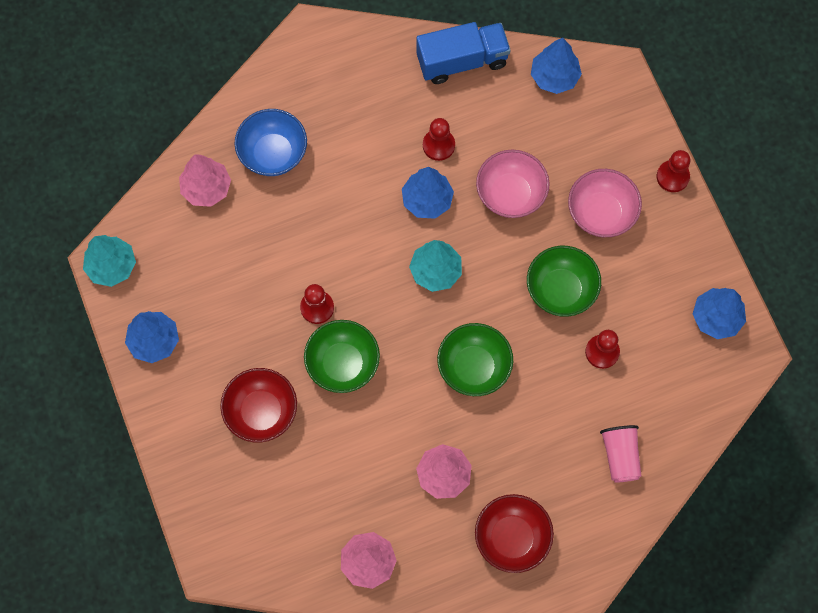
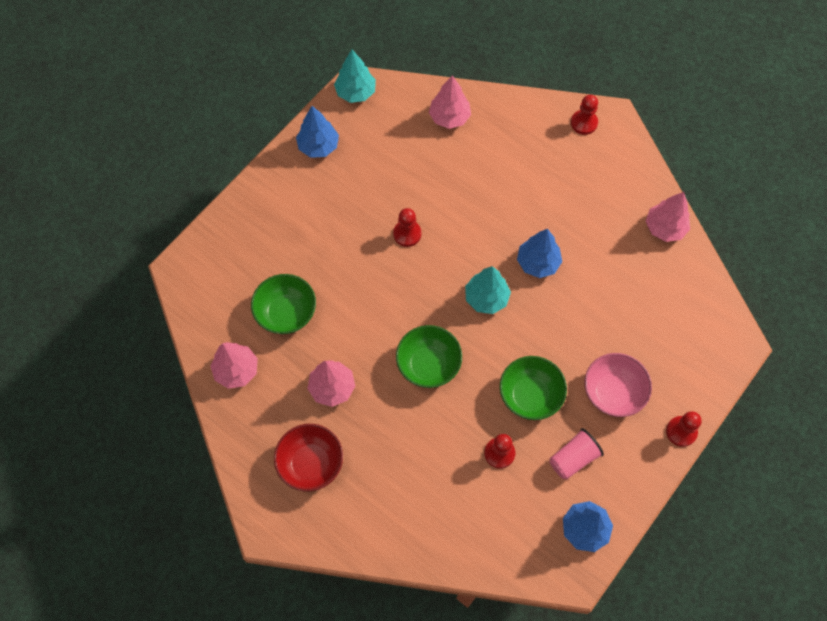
camera: 60 degrees right, 5 degrees down
red bowl [220,368,297,443] -> none
blue bowl [235,109,307,176] -> none
green bowl [304,320,380,393] -> green bowl moved to [251,274,316,334]
blue truck [416,22,511,84] -> pink tree [646,192,690,242]
red pawn [423,118,455,161] -> red pawn moved to [571,95,598,135]
pink bowl [476,150,550,218] -> none
blue tree [531,38,582,94] -> none
pink cup [600,425,641,483] -> pink cup moved to [550,428,604,480]

